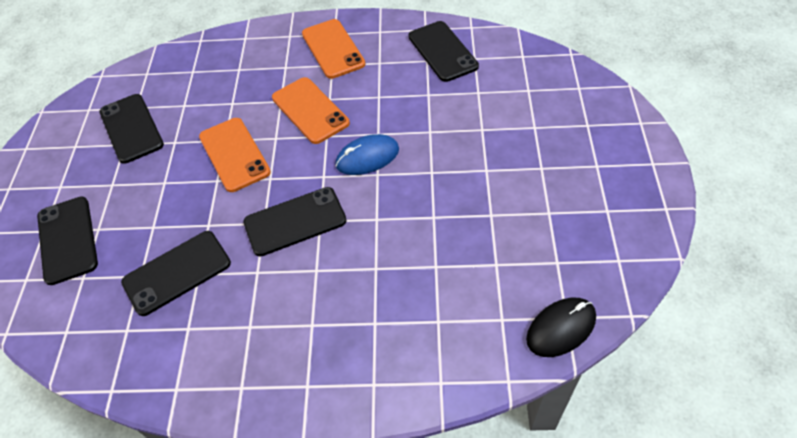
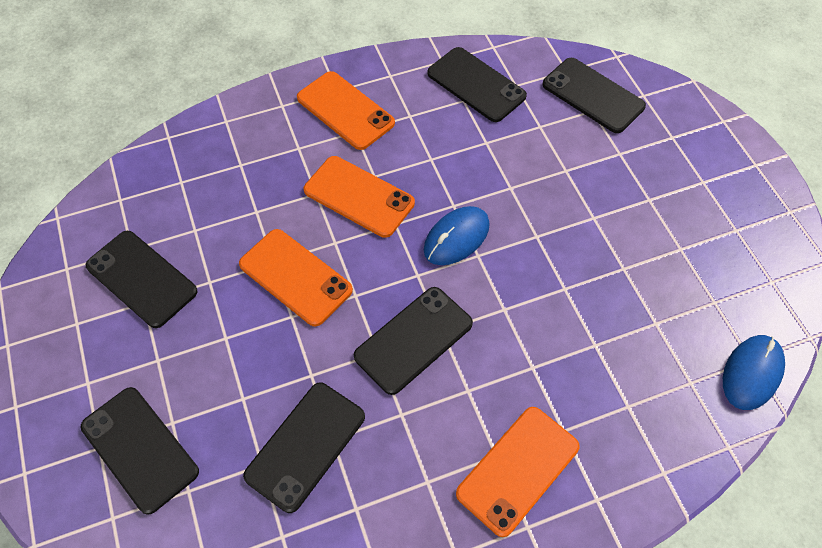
camera: 25 degrees left, 5 degrees up
black mouse [526,298,596,357] -> blue mouse [723,335,785,410]
none -> orange phone [456,407,580,537]
none -> black phone [543,58,646,133]

